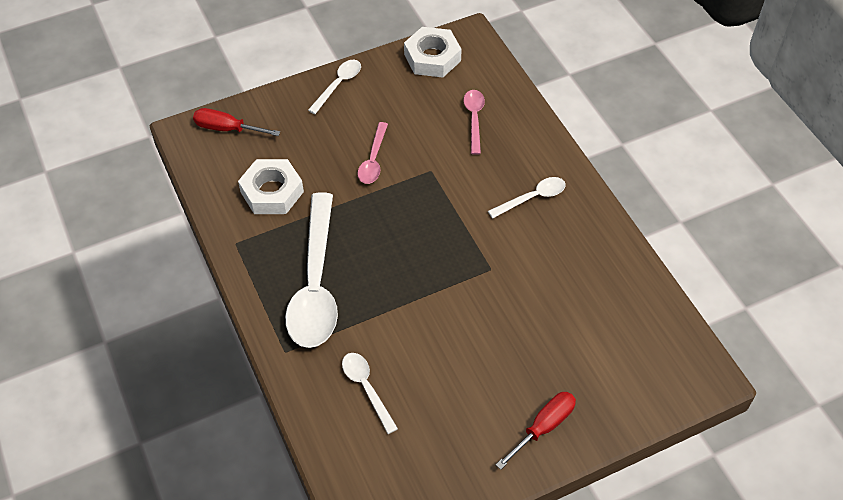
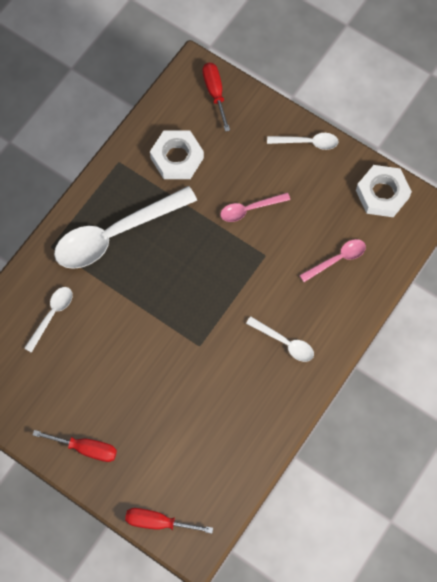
camera: 60 degrees right, 15 degrees up
none -> red screwdriver [125,508,213,533]

